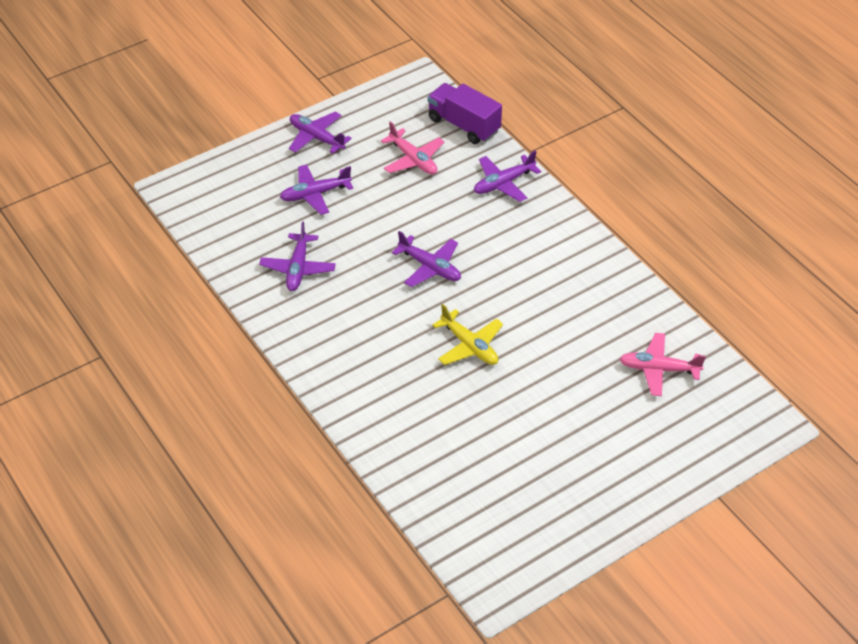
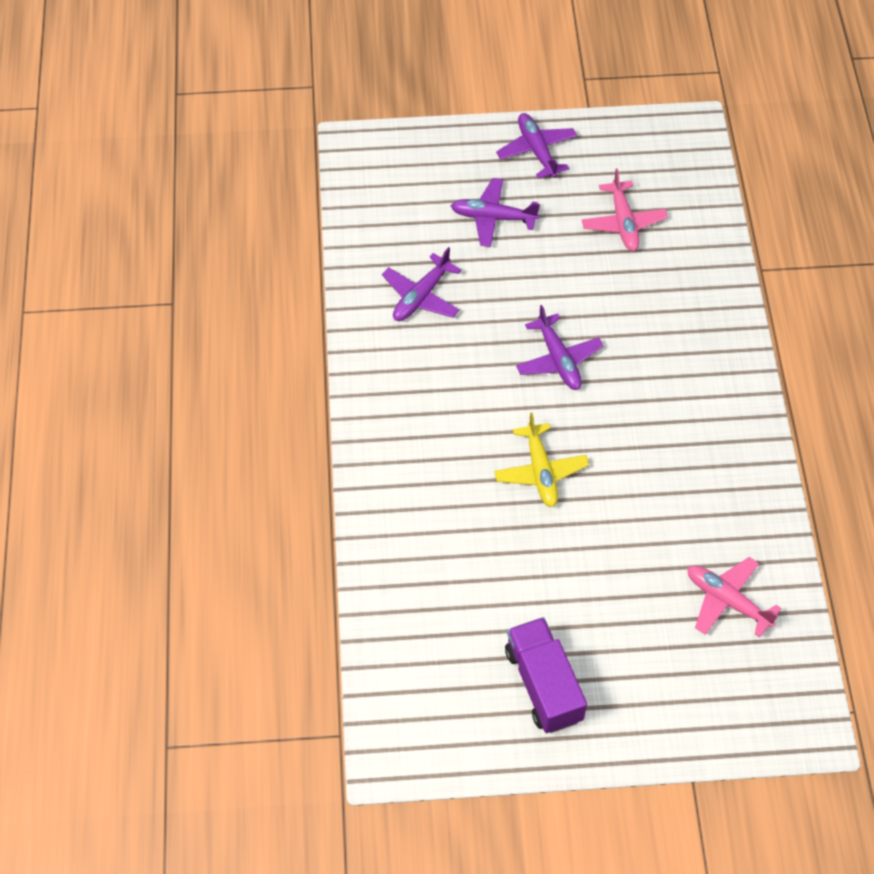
camera: 30 degrees right, 10 degrees up
purple truck [428,83,502,144] -> purple truck moved to [505,617,587,733]
purple plane [474,150,541,202] -> none

